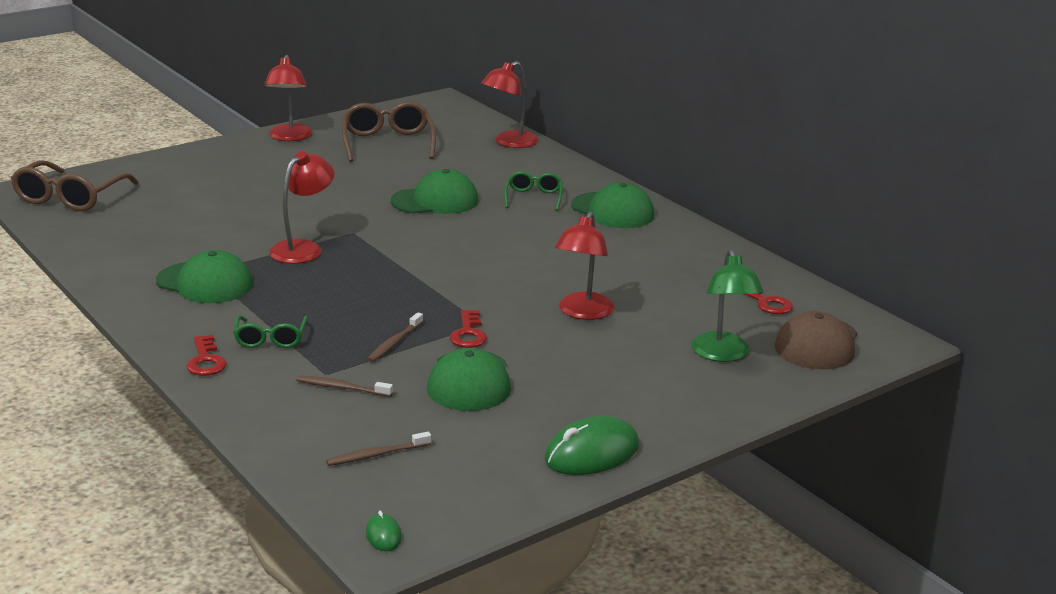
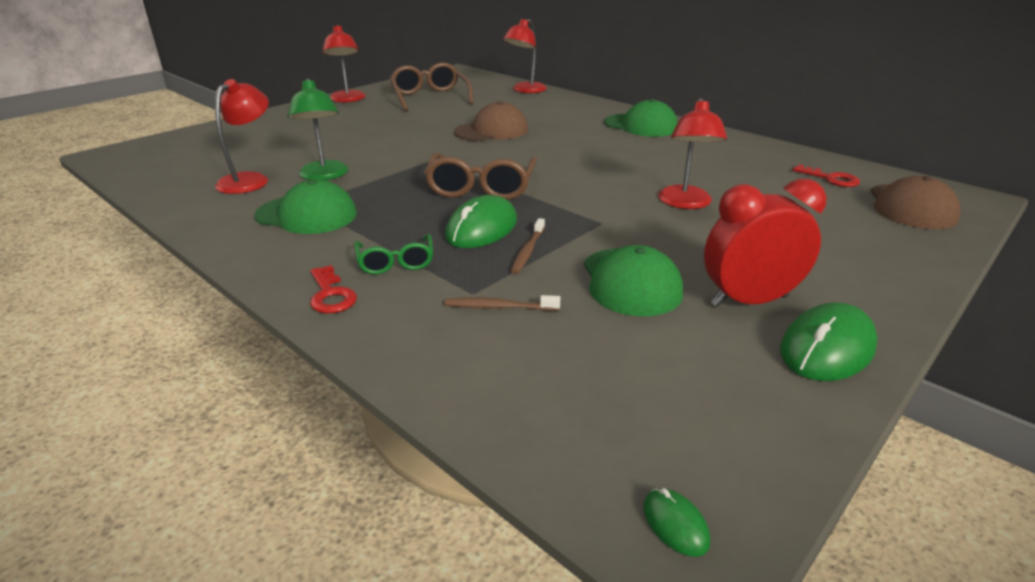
camera: 10 degrees left, 5 degrees up
brown glasses [11,160,139,211] -> brown glasses moved to [424,153,537,200]
red lamp [269,151,334,264] -> red lamp moved to [215,79,269,194]
brown toothbrush [326,431,431,466] -> none
green cap [391,169,479,214] -> brown cap [454,101,528,141]
red key [450,310,487,348] -> none
green glasses [504,171,563,211] -> none
green lamp [691,249,764,362] -> green lamp moved to [288,78,348,180]
none -> green mouse [445,195,517,248]
none -> red clock [704,179,827,307]

